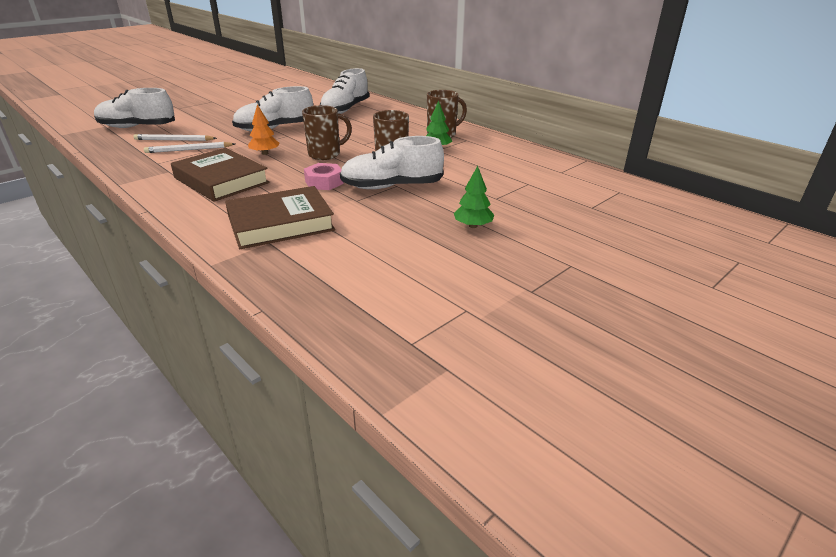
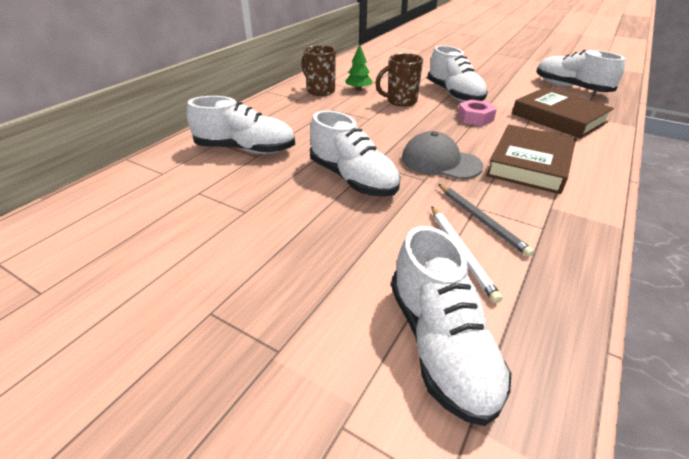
camera: 105 degrees left, 5 degrees up
white pencil [144,142,235,153] -> grey pencil [438,184,534,257]
orange tree [248,104,280,155] -> grey cap [402,131,483,179]
brown mug [302,105,352,160] -> none
green tree [454,166,494,228] -> none
none -> white shoe [536,50,625,92]

